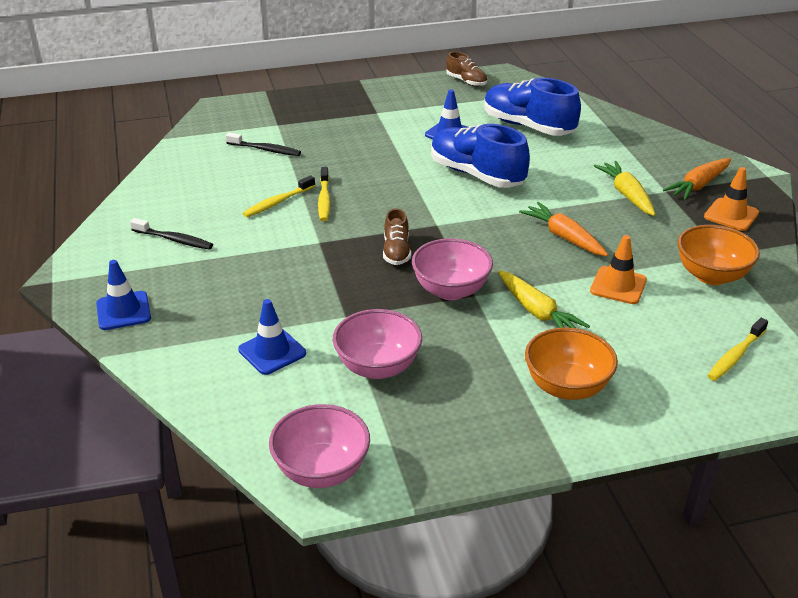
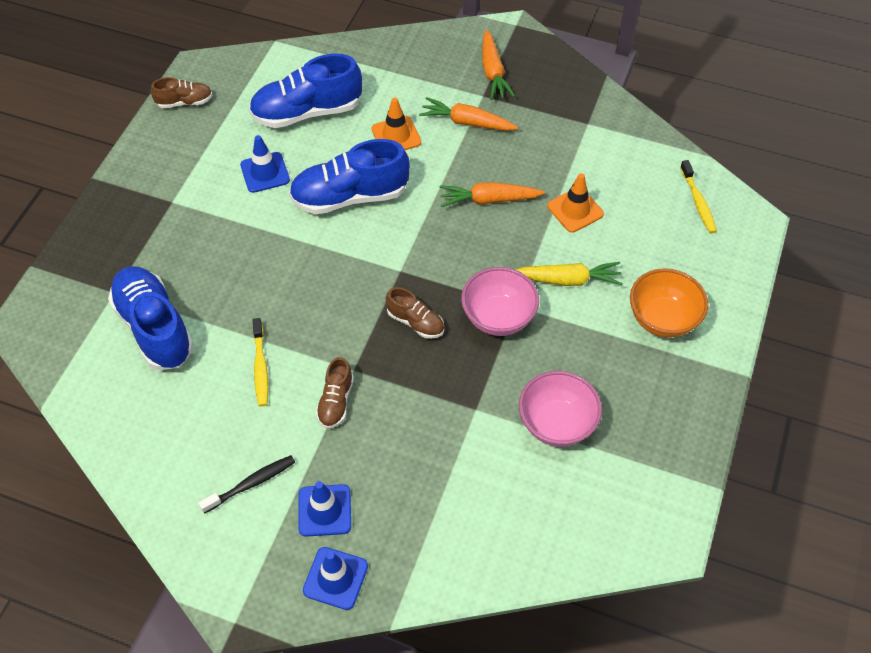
camera: 55 degrees left, 20 degrees up
black toothbrush [226,132,301,156] -> blue shoe [108,266,194,370]
blue traffic cone [238,299,306,375] -> blue traffic cone moved to [298,481,351,537]
pink bowl [269,404,370,488] -> none
yellow toothbrush [318,167,330,221] -> none
yellow carrot [594,161,655,216] -> orange carrot [419,97,518,131]
orange bowl [678,225,760,285] -> none
orange traffic cone [704,167,759,231] -> orange traffic cone moved to [371,98,421,150]
none -> brown shoe [316,357,354,429]

